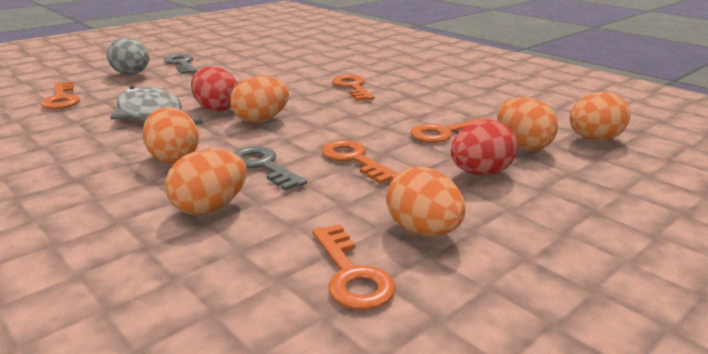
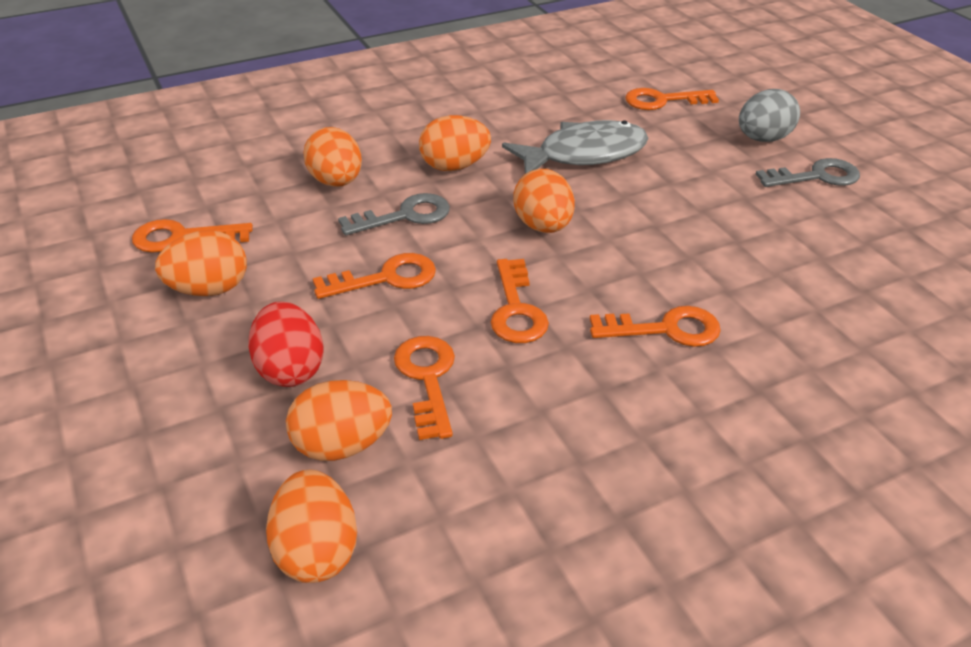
camera: 105 degrees right, 15 degrees up
red egg [191,67,238,112] -> none
none -> orange key [491,259,549,343]

